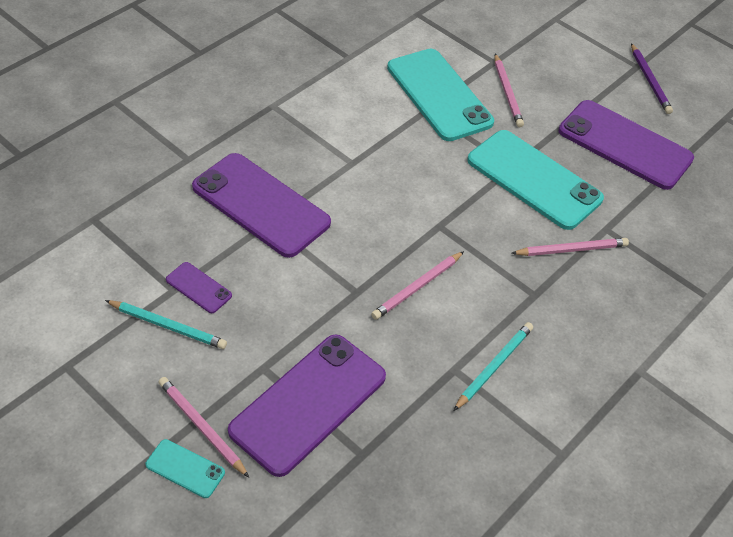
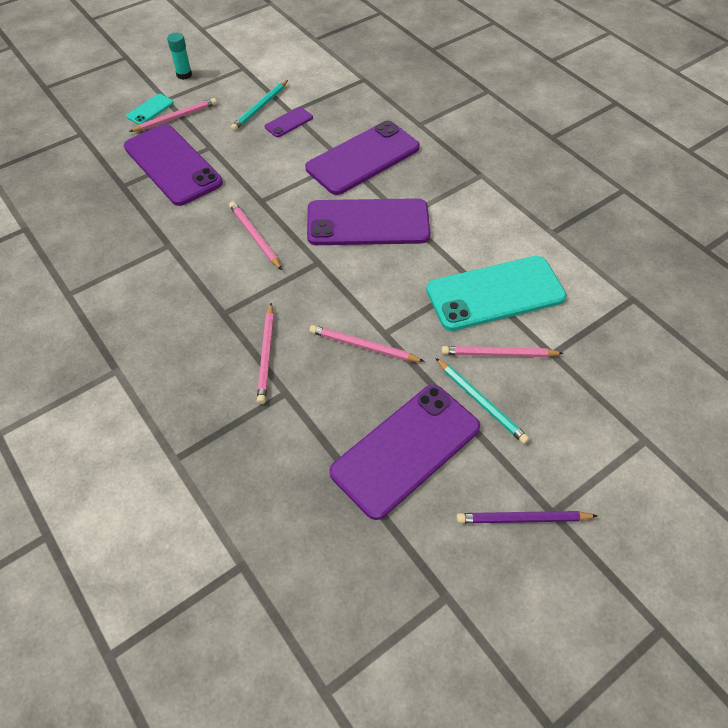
camera: 105 degrees right, 5 degrees up
turquoise pencil [453,322,533,411] -> turquoise pencil moved to [436,358,529,444]
turquoise phone [467,130,604,230] -> pink pencil [310,325,425,362]
none -> turquoise glue stick [167,33,192,80]
none -> purple phone [307,198,431,245]

